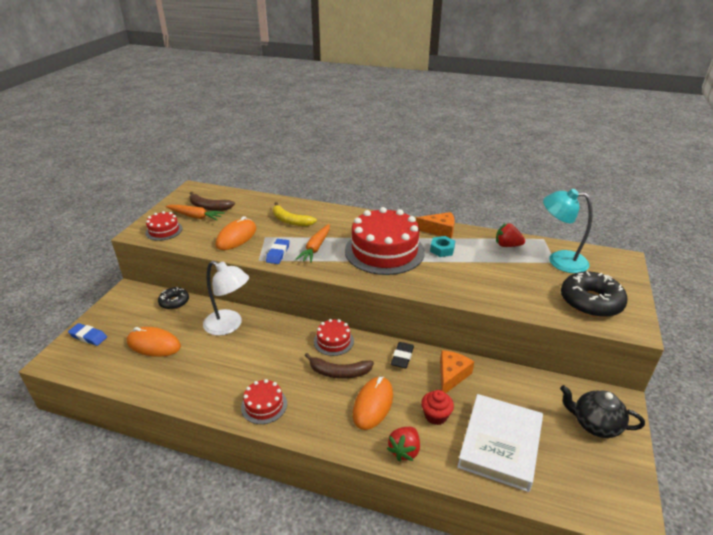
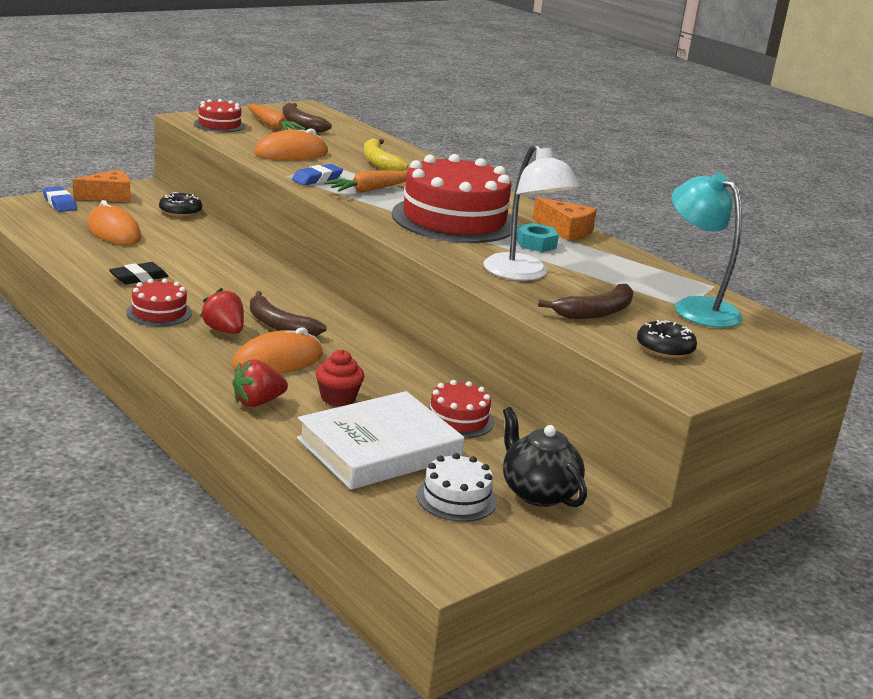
camera: 30 degrees right, 10 degrees down
white lamp [203,261,249,336] -> white lamp moved to [483,144,580,281]
red cake [314,319,354,356] -> red cake moved to [427,380,494,438]
black eraser [391,342,414,368] -> black eraser moved to [109,262,168,284]
orange cheese [440,350,474,393] -> orange cheese moved to [73,169,130,202]
red strawberry [496,223,525,247] -> red strawberry moved to [200,288,244,334]
black donut [561,271,628,318] -> black donut [637,320,697,359], size x0.56
none -> white cake [416,453,497,522]
none -> brown banana [538,284,634,319]

